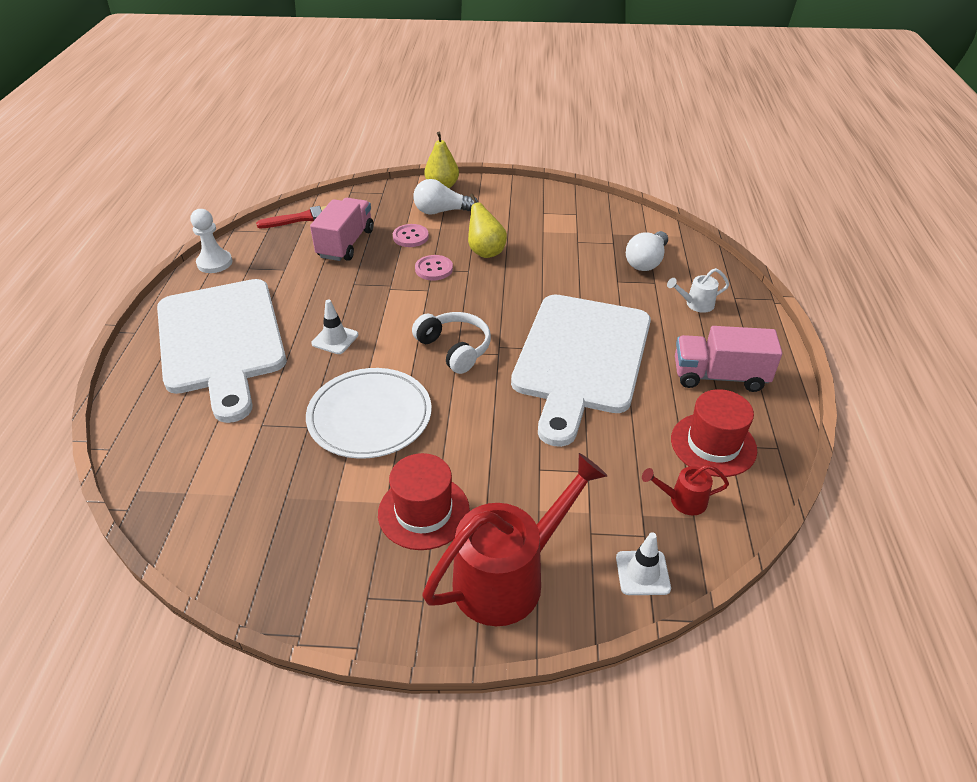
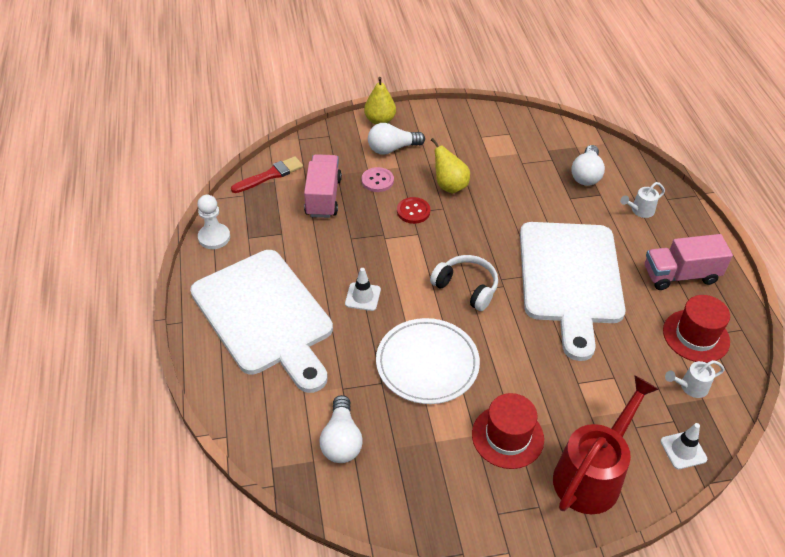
camera: 15 degrees left, 5 degrees up
pink button [415,255,453,281] -> red button [397,197,430,224]
red watering can [642,465,729,516] -> white watering can [665,360,724,398]
none -> white light bulb [320,395,363,463]

